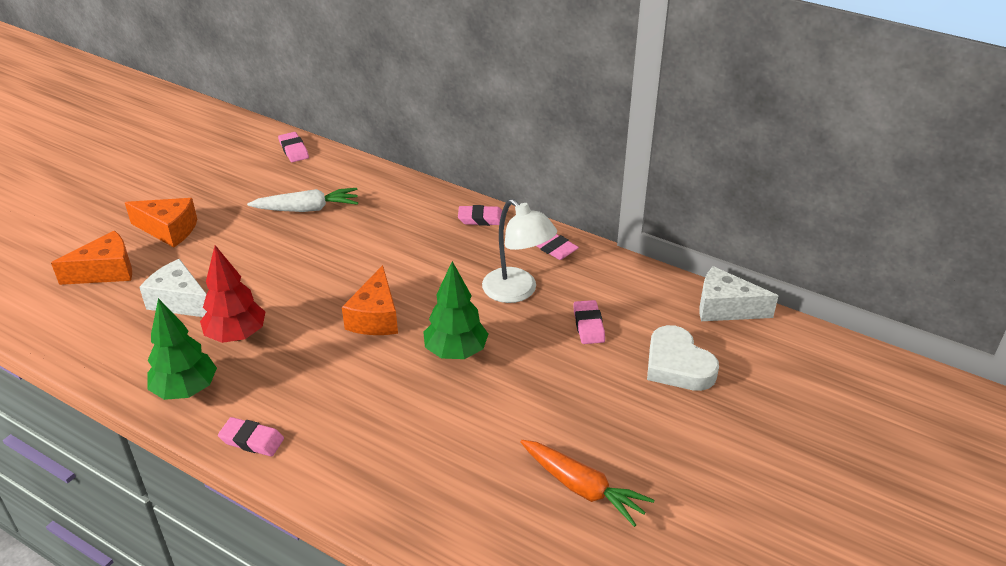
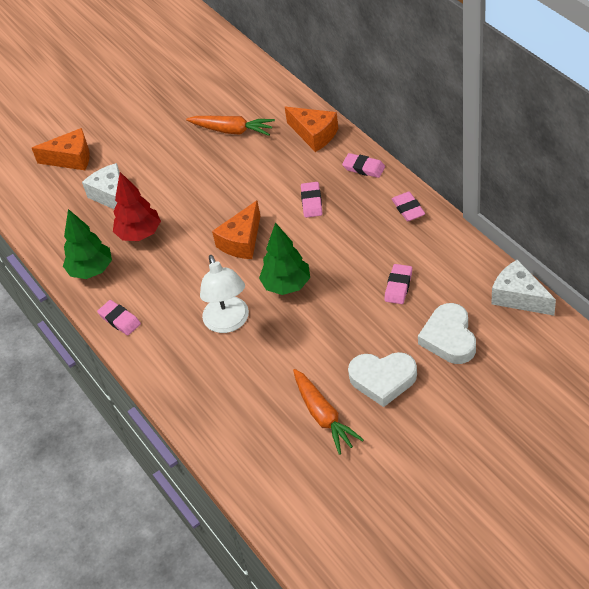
camera: 30 degrees right, 10 degrees up
orange cheese [125,198,197,247] -> orange cheese moved to [285,107,338,152]
white carrot [247,188,358,212] -> orange carrot [186,116,275,136]
pink eraser [278,132,309,162] -> pink eraser moved to [301,182,322,218]
white lamp [482,199,557,303] -> white lamp moved to [200,255,249,333]
none -> white heart [348,352,417,407]

